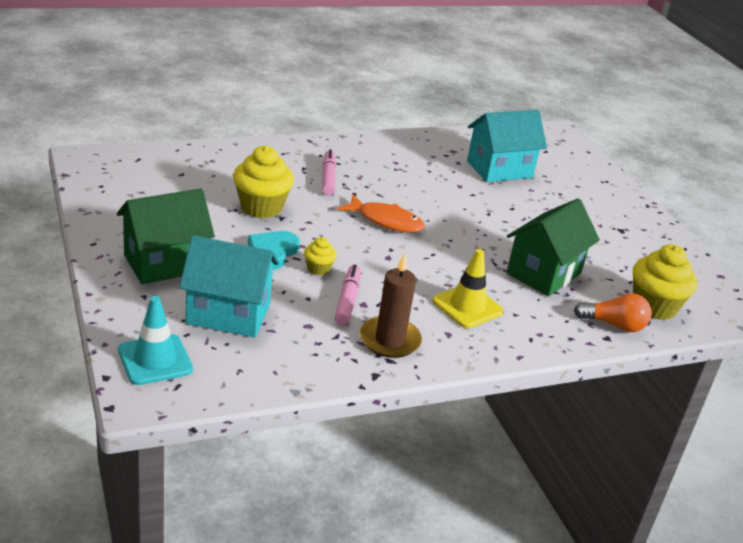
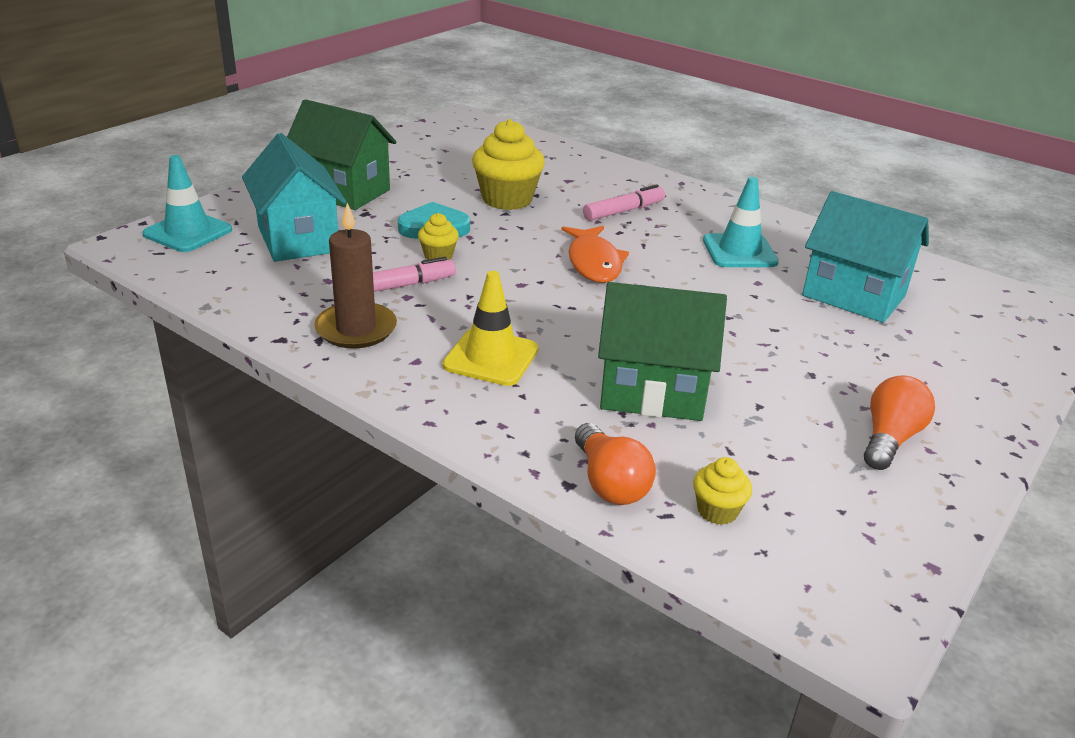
camera: 60 degrees right, 0 degrees up
yellow cupcake [633,244,698,320] -> yellow cupcake [693,457,752,525], size x0.50
none -> turquoise traffic cone [703,177,779,267]
none -> orange light bulb [864,375,935,470]

